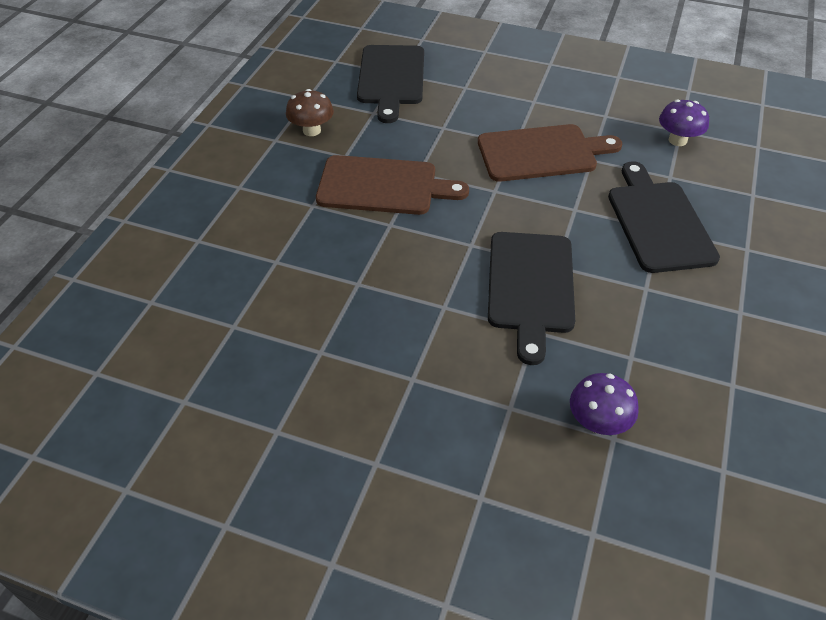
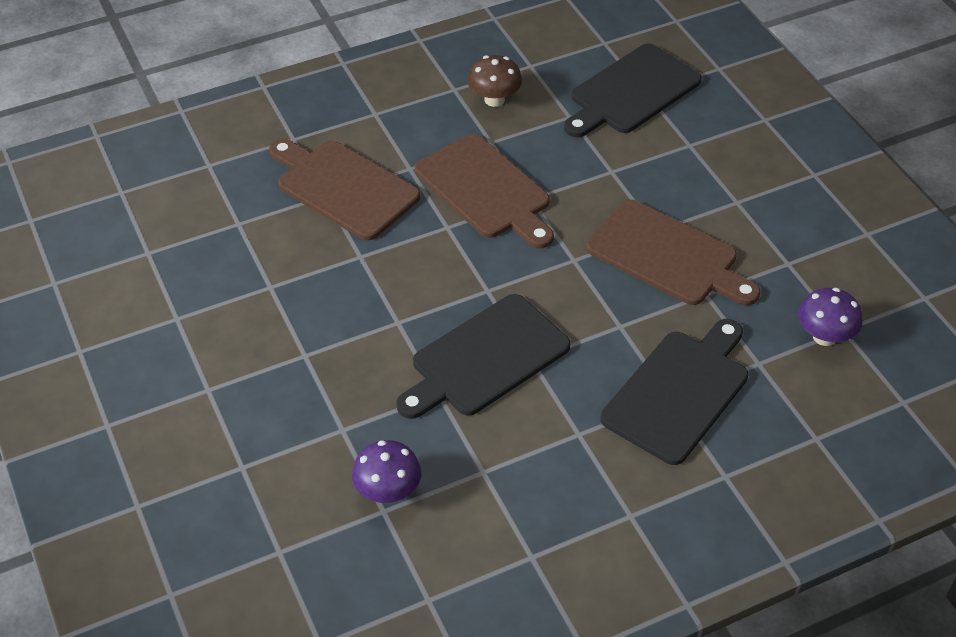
camera: 45 degrees right, 0 degrees up
none -> brown cutting board [269,139,420,240]

